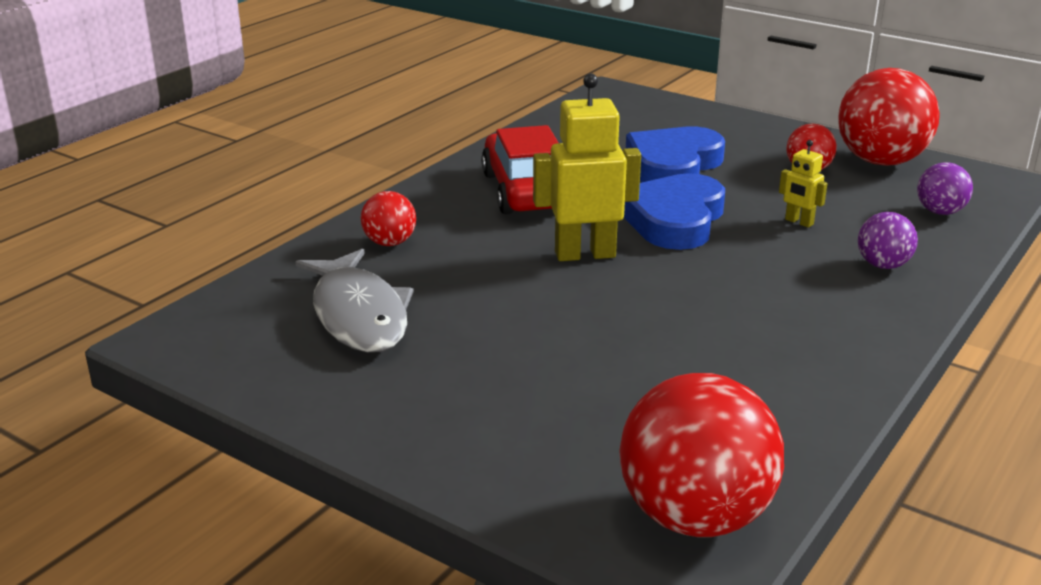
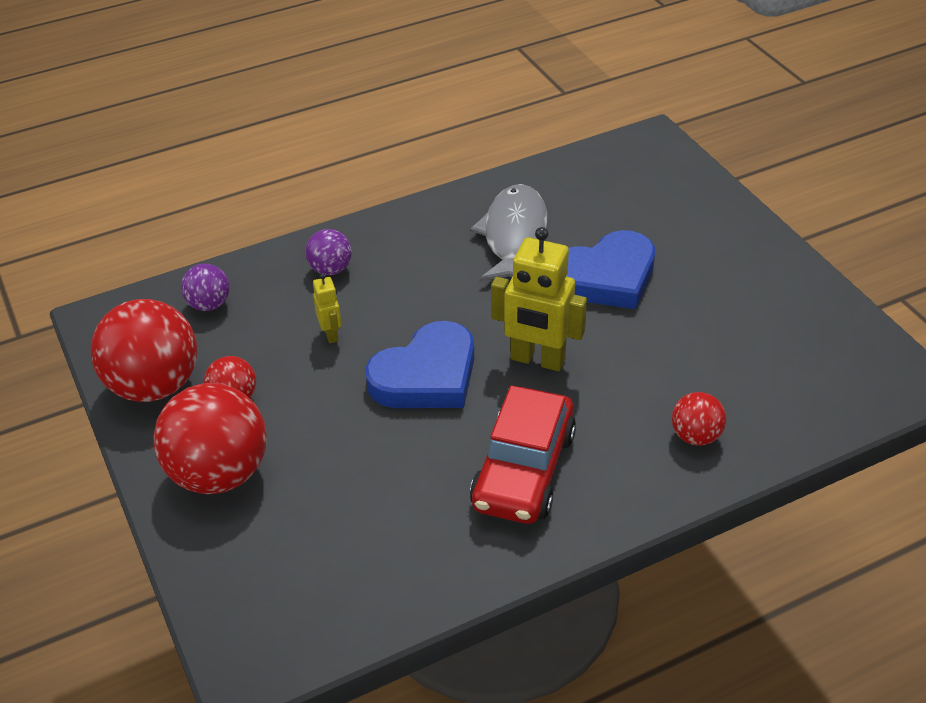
camera: 150 degrees left, 15 degrees up
grey fish [296,249,414,352] -> grey fish moved to [470,184,547,282]
red ball [619,373,784,537] -> red ball moved to [153,383,267,494]
blue heart [626,127,725,182] -> blue heart moved to [566,230,655,309]

